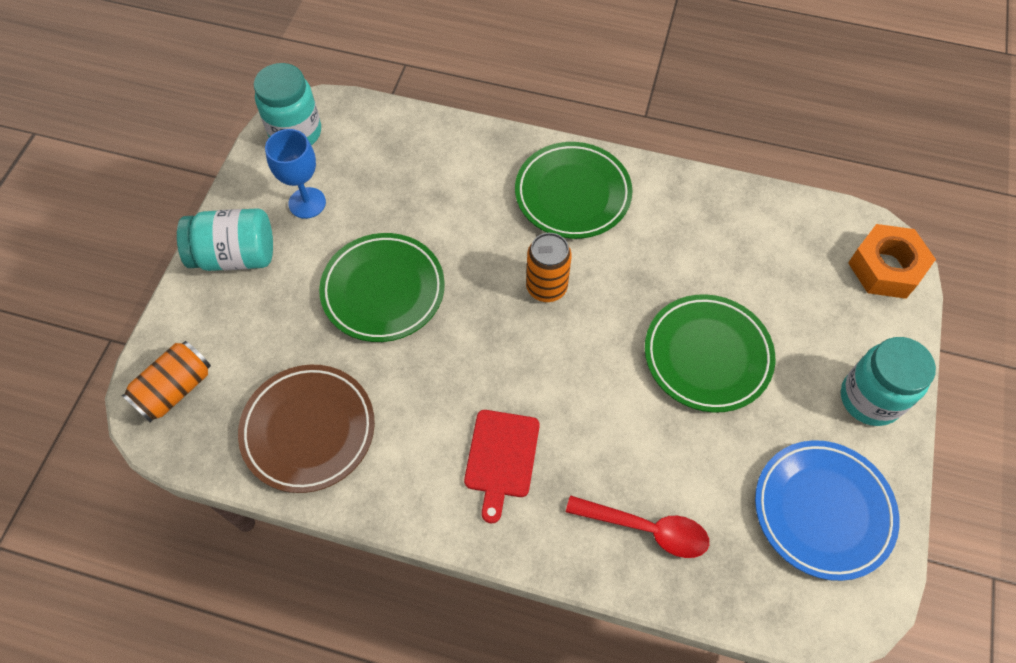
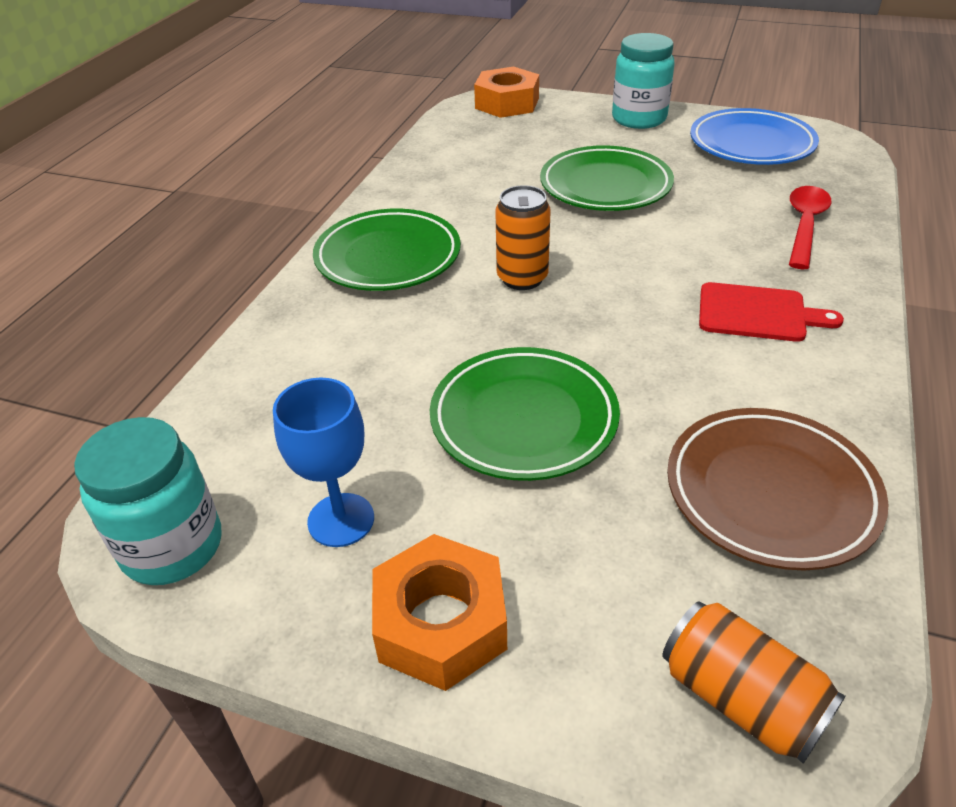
camera: 85 degrees left, 20 degrees down
turquoise jar [177,208,273,271] -> orange nut [372,534,507,691]

